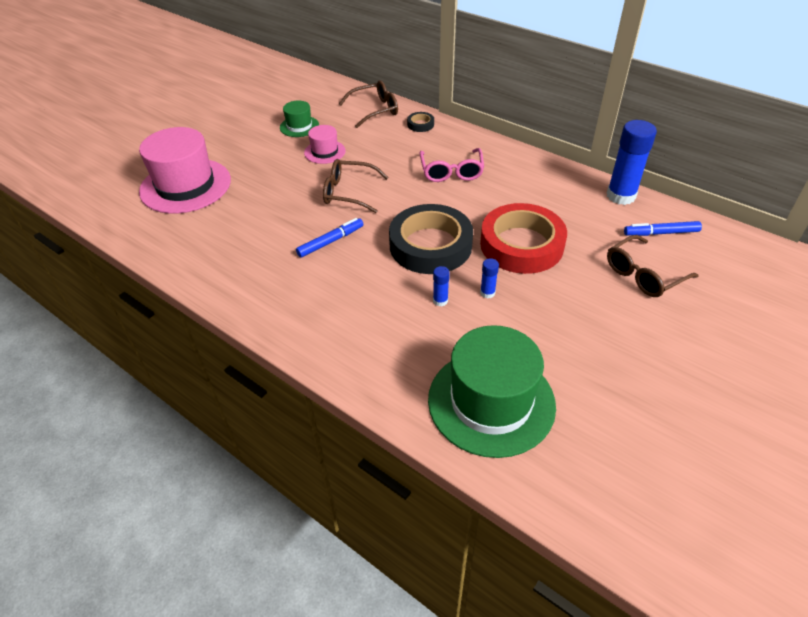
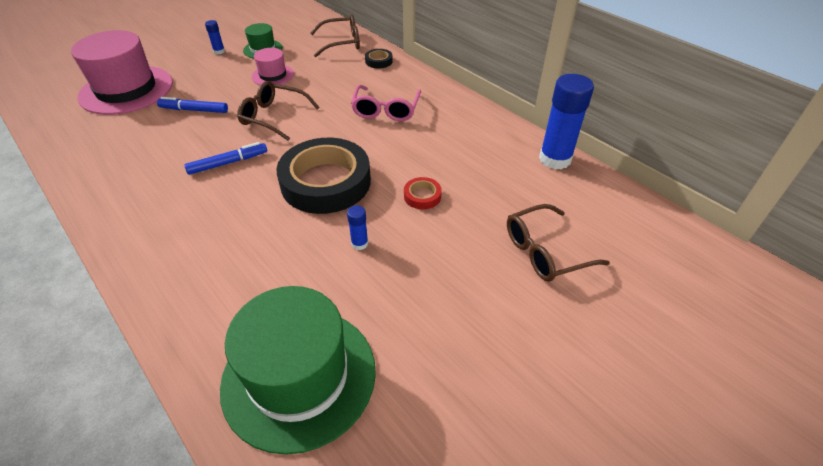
camera: 10 degrees right, 0 degrees up
blue glue stick [433,266,450,306] -> blue glue stick moved to [205,20,225,54]
red tape [480,203,567,274] -> red tape [404,177,442,209], size x0.41
blue marker [624,221,702,236] -> blue marker moved to [157,97,228,113]

